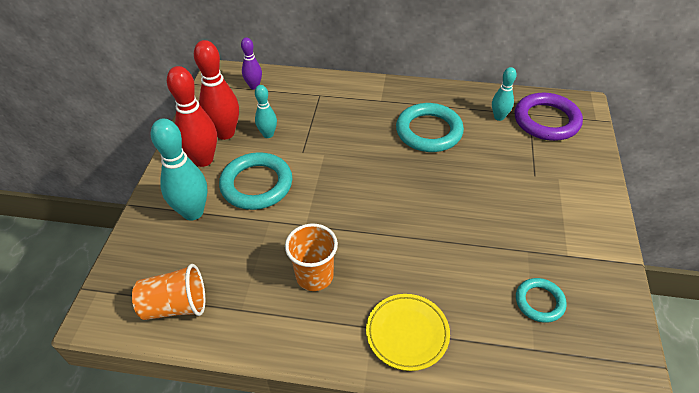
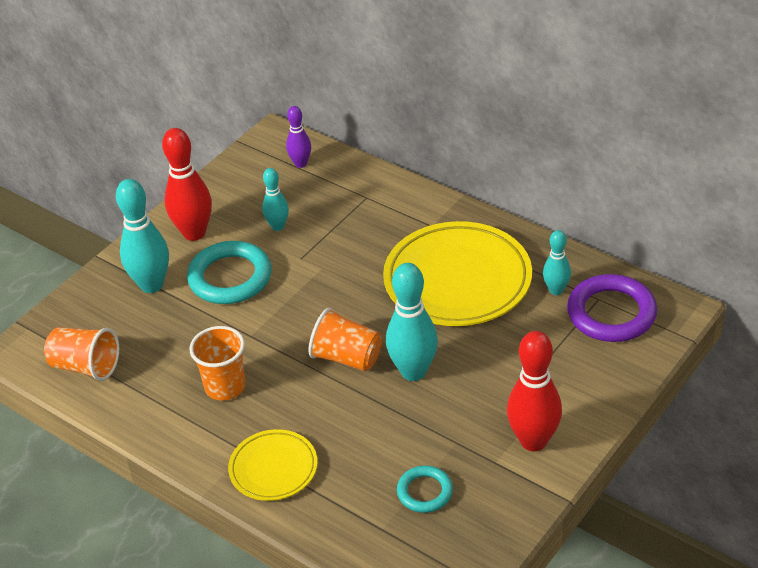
camera: 30 degrees right, 5 degrees down
red bowling pin [194,40,239,140] -> red bowling pin moved to [507,331,562,451]
turquoise ring [396,103,464,152] -> yellow plate [383,221,532,326]
none -> orange cup [308,308,382,371]
none -> turquoise bowling pin [386,263,438,381]

